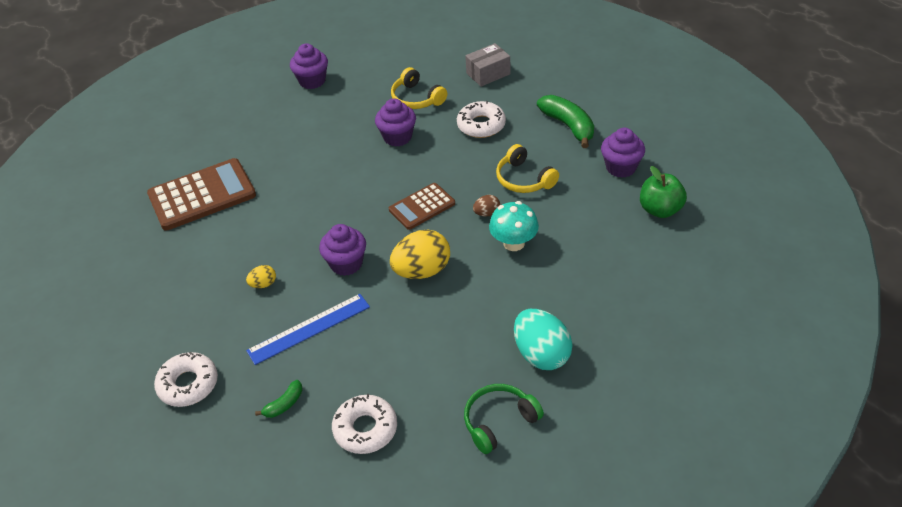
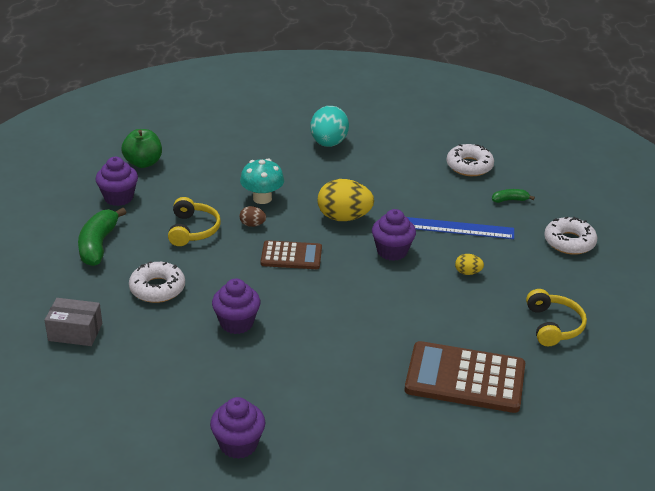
camera: 145 degrees left, 10 degrees down
yellow headphones [391,67,447,109] -> yellow headphones moved to [526,289,587,346]
green headphones [464,384,544,454] -> none

